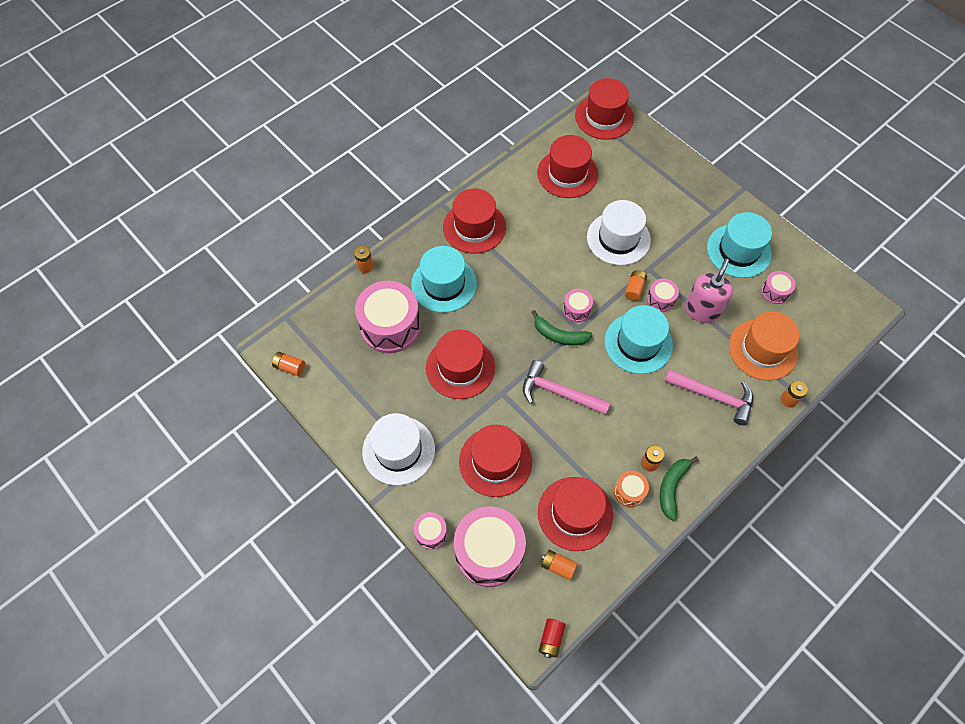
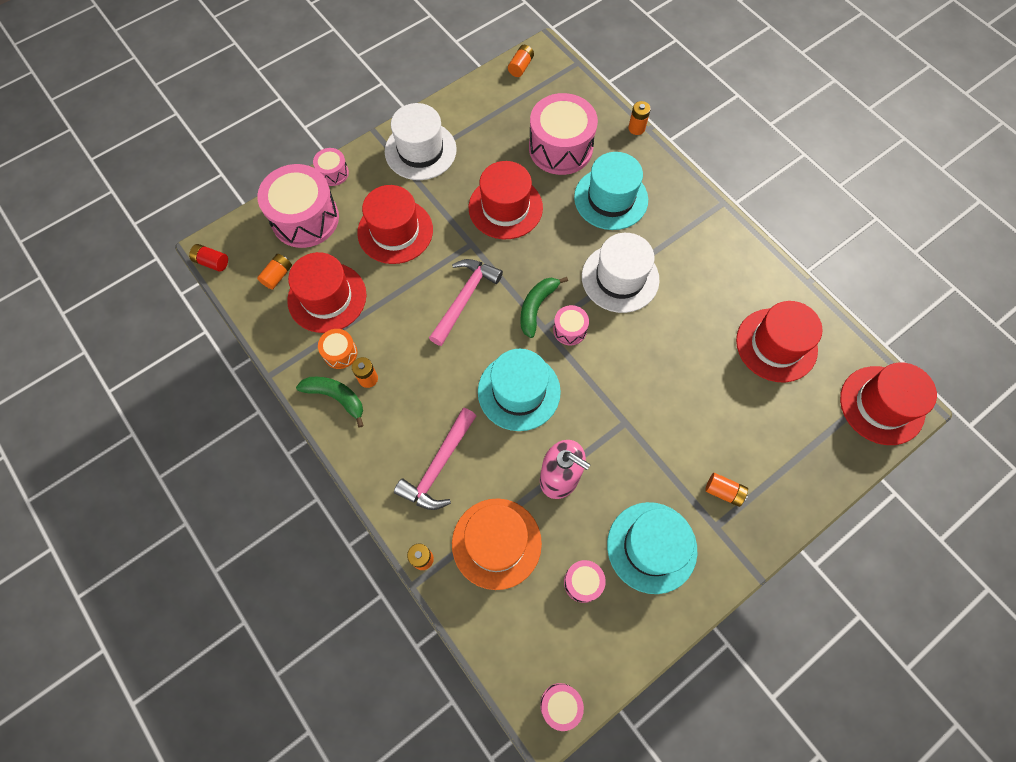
camera: 95 degrees right, 5 degrees up
red hat [443,189,506,254] -> none
white hat [587,200,651,265] -> white hat moved to [582,233,659,313]
orange battery [625,270,647,301] -> orange battery moved to [705,473,748,507]
pink drum [647,279,679,312] -> pink drum moved to [540,683,584,731]

